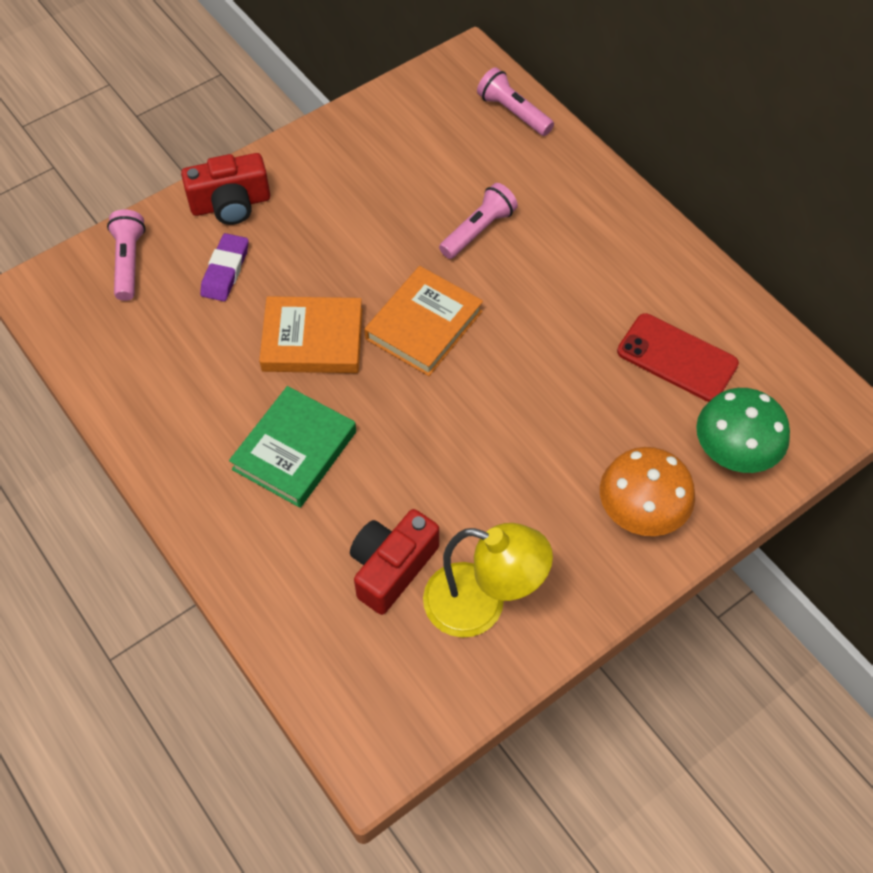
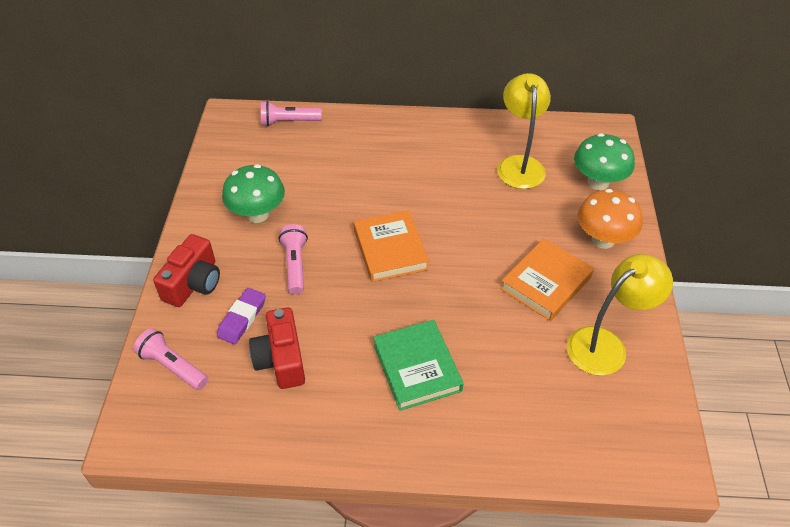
camera: 50 degrees left, 10 degrees down
purple eraser [200,233,249,301] -> purple eraser turned 60 degrees clockwise [217,288,266,344]
orange book [259,296,363,373] -> orange book moved to [500,238,594,321]
red camera [350,509,439,615] -> red camera moved to [249,307,305,389]
pink flashlight [439,183,518,259] -> pink flashlight moved to [279,224,308,295]
red phone [617,313,739,402] -> yellow lamp [497,73,551,189]
none -> green mushroom [222,164,285,223]

